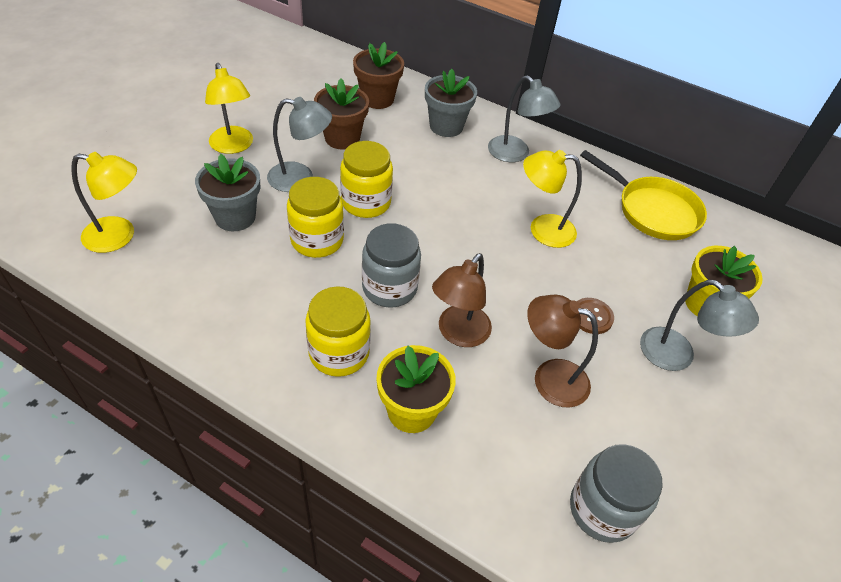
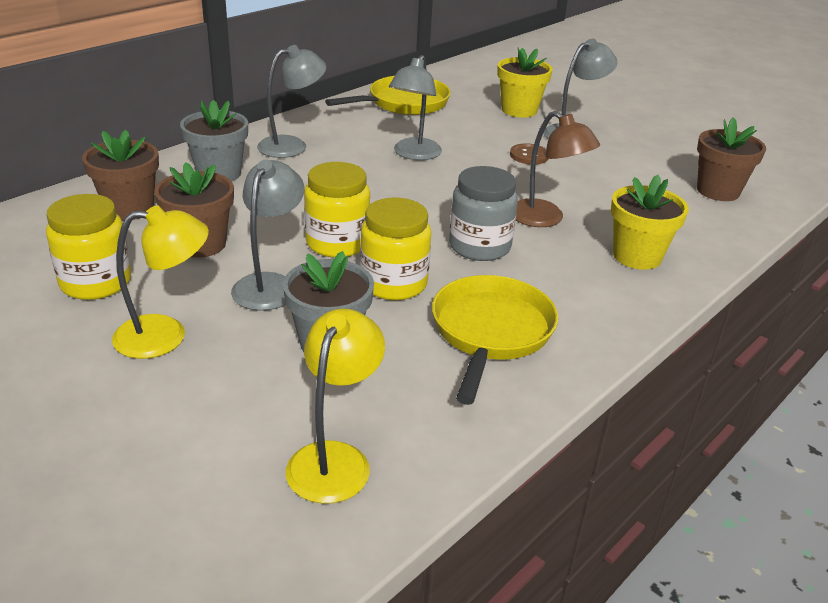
camera: 75 degrees left, 15 degrees down
yellow jar [305,286,371,377] -> yellow jar moved to [46,194,131,300]
yellow lamp [523,150,582,248] -> grey lamp [389,55,442,160]
brown lamp [527,295,598,408] -> none
grey jar [570,444,663,543] -> brown flower pot [697,117,766,201]
none -> yellow pan [432,275,558,405]

